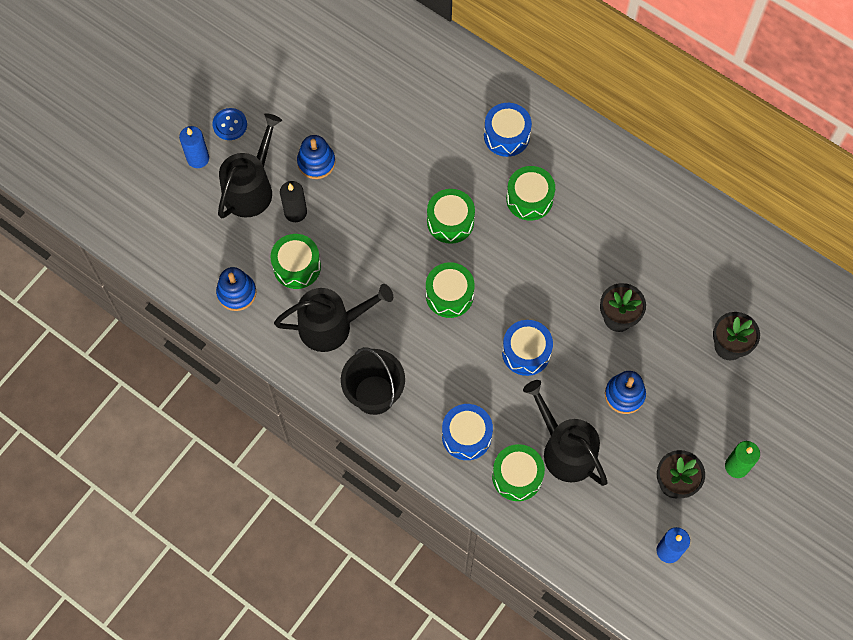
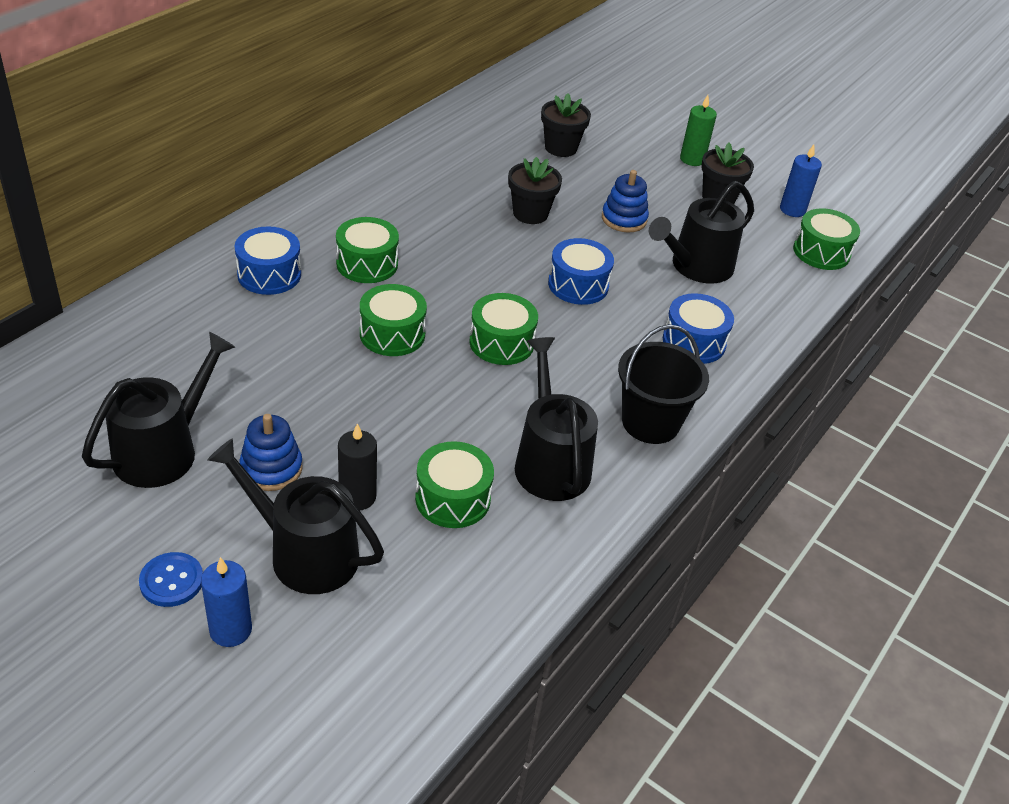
camera: 95 degrees left, 25 degrees down
blue stacking toy [216,267,256,311] -> none
green drum [492,444,545,501] -> green drum moved to [793,208,860,270]
none -> black watering can [82,332,235,488]

